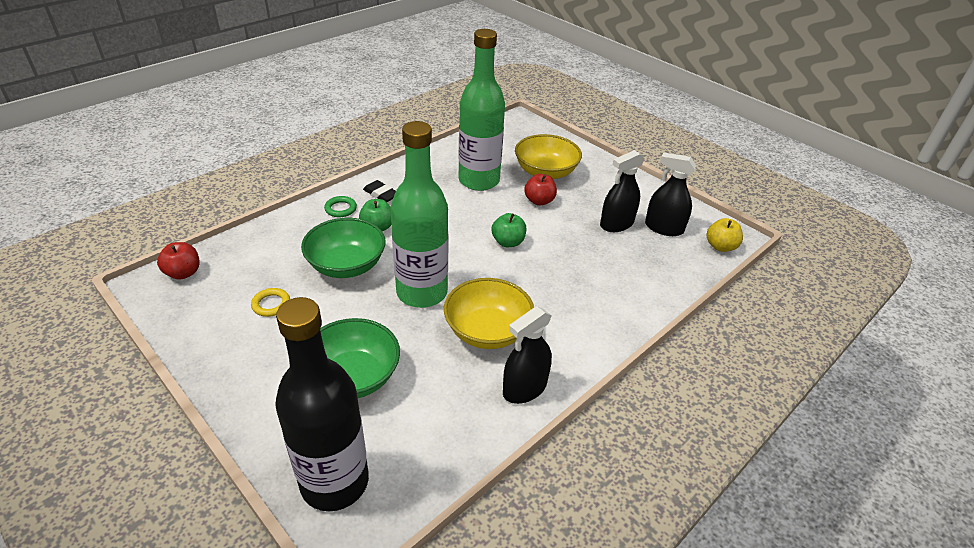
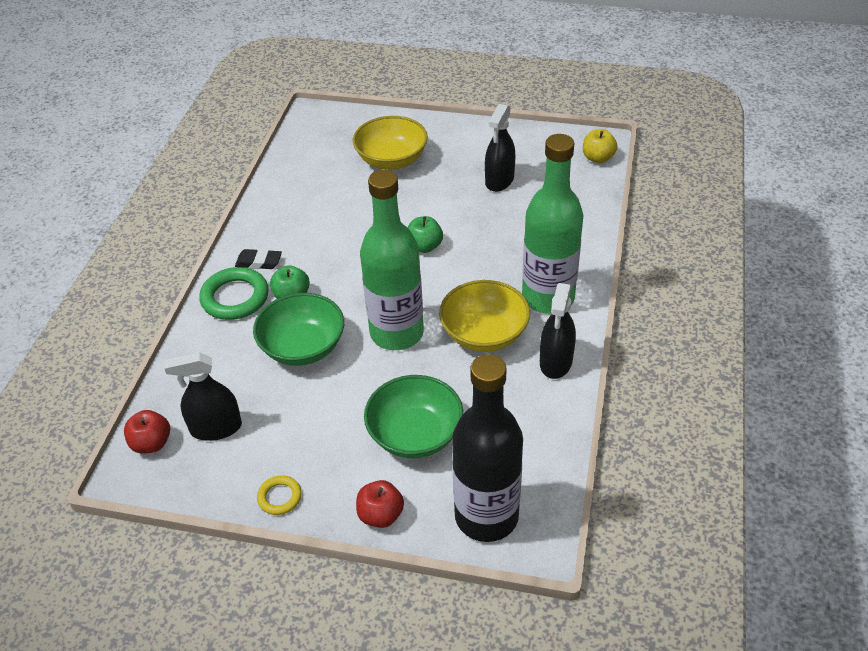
camera: 30 degrees left, 5 degrees up
yellow ring [251,288,290,317] -> yellow ring moved to [257,475,302,515]
green ring [324,196,357,217] -> green ring [199,267,269,320], size x1.85
green bottle [458,29,505,191] -> green bottle moved to [522,134,583,314]
red apple [524,174,557,206] -> red apple moved to [356,480,404,528]
black spray bottle [645,152,697,236] -> black spray bottle moved to [164,352,242,441]

